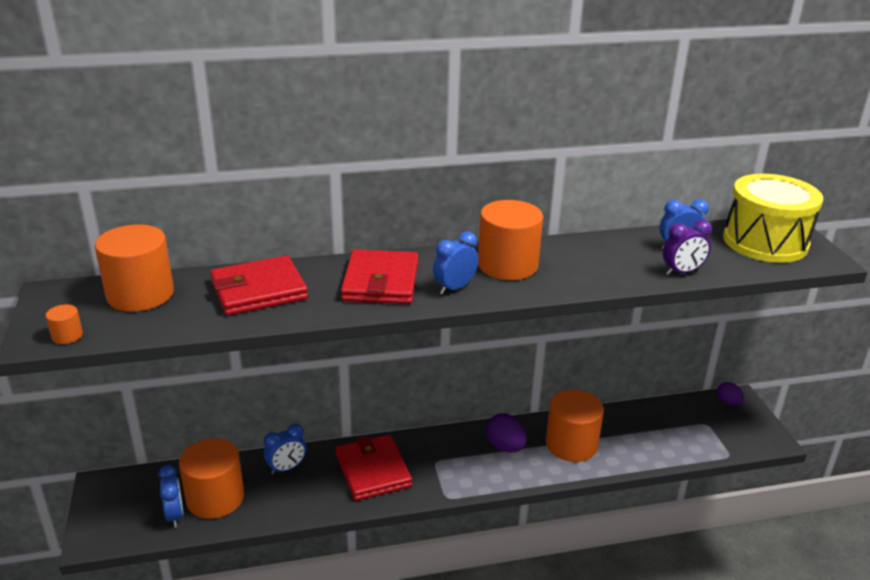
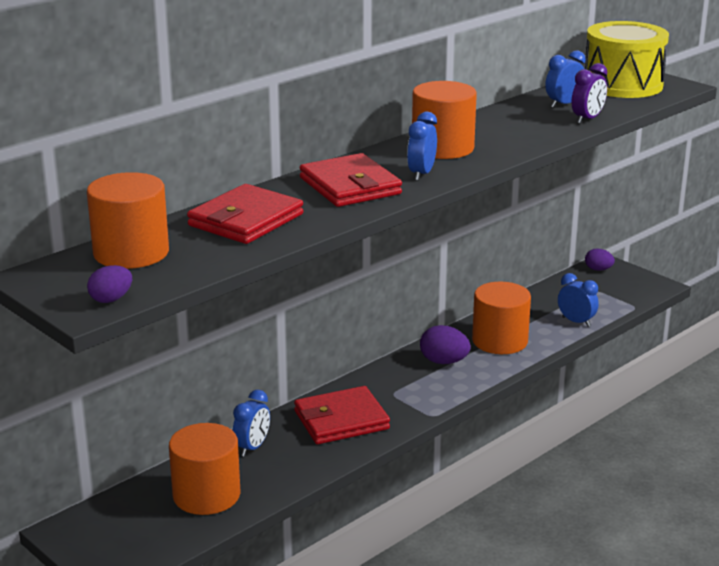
camera: 30 degrees left, 5 degrees down
orange cylinder [46,304,83,344] -> purple egg [87,265,132,303]
blue clock [158,465,183,528] -> blue clock moved to [558,273,599,327]
red wallet [336,434,412,501] -> red wallet turned 60 degrees counterclockwise [294,386,390,444]

